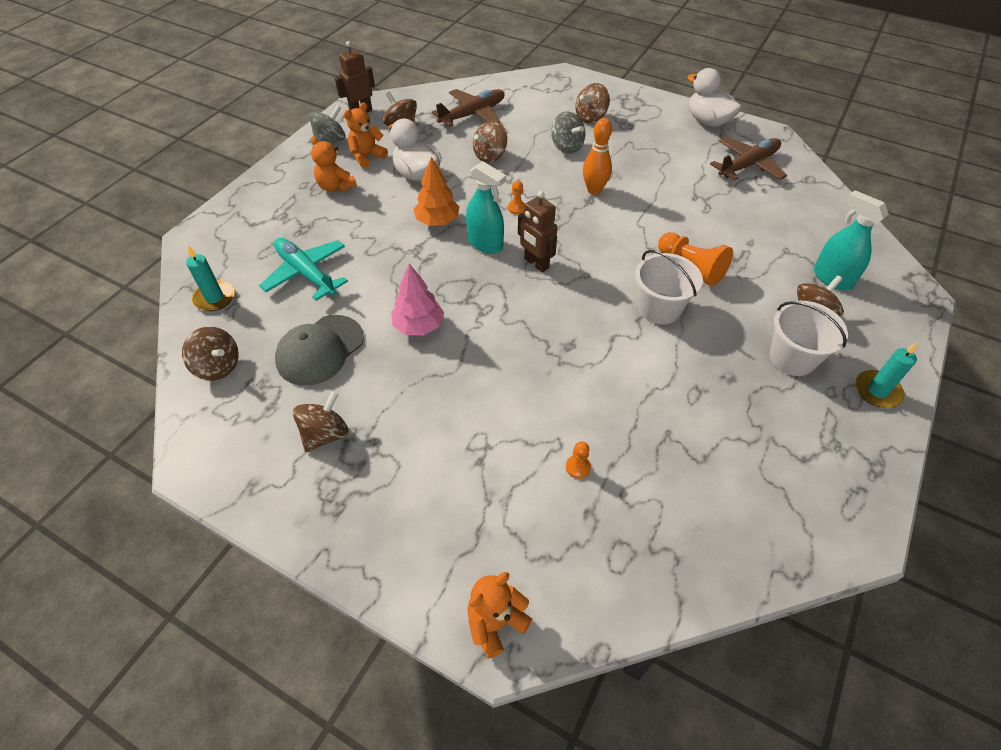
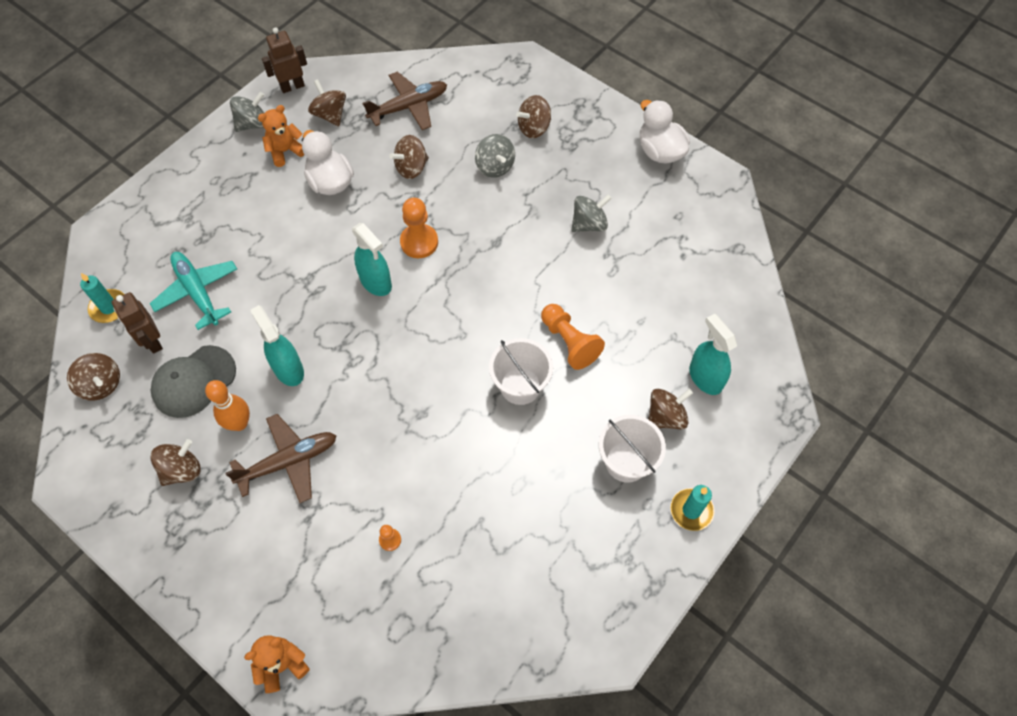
camera: 10 degrees right, 10 degrees up
orange teddy bear [311,136,357,192] -> none
pink tree [391,263,444,335] -> turquoise spray bottle [250,305,304,386]
orange tree [413,157,460,226] -> none
orange pawn [508,181,525,215] -> orange pawn [400,198,438,258], size x2.02
brown robot [518,191,557,272] -> brown robot moved to [112,292,163,354]
orange bowling pin [583,118,612,195] -> orange bowling pin moved to [205,380,250,431]
brown plane [710,136,787,181] -> brown plane moved to [225,414,337,503]
none -> grey spinning top [571,194,612,232]

